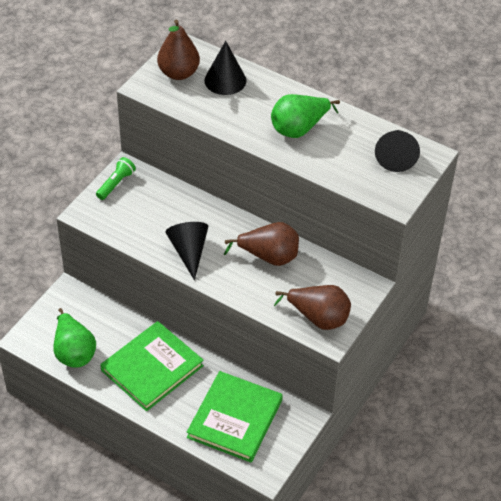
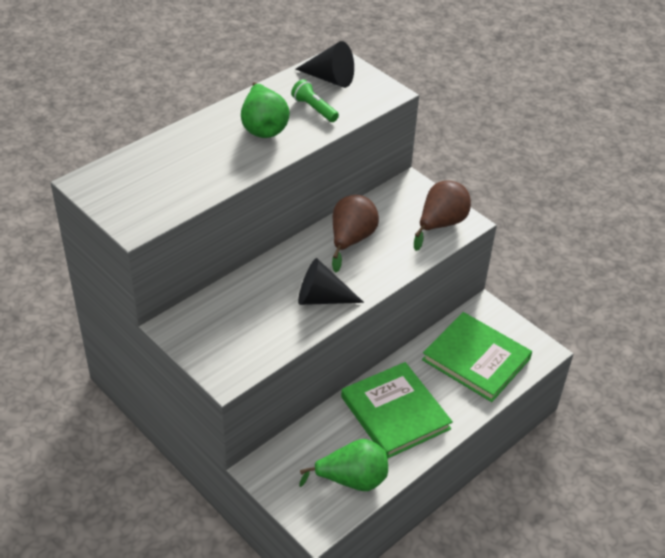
camera: 75 degrees left, 5 degrees down
green flashlight [96,157,136,200] -> green flashlight moved to [291,79,339,122]
brown pear [157,19,200,80] -> none
black cone [204,41,247,95] -> none

